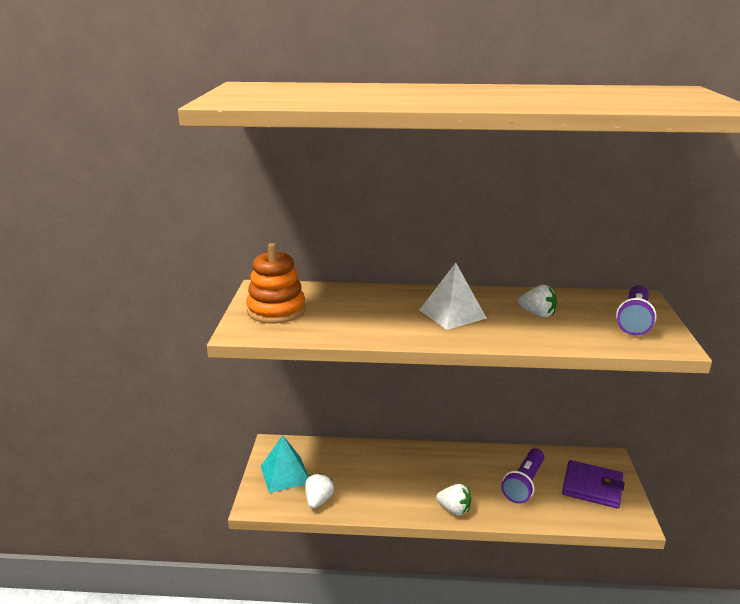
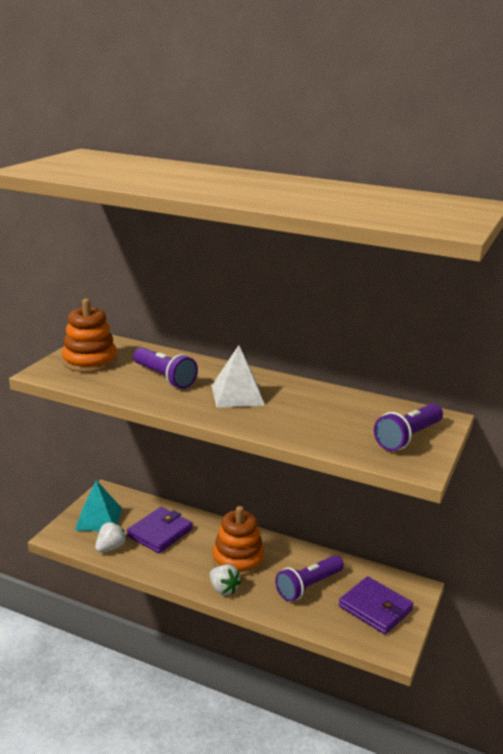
camera: 20 degrees right, 0 degrees up
white strawberry [518,285,557,318] -> none
none -> purple wallet [127,507,193,553]
none -> purple flashlight [133,347,198,389]
none -> orange stacking toy [212,506,264,576]

